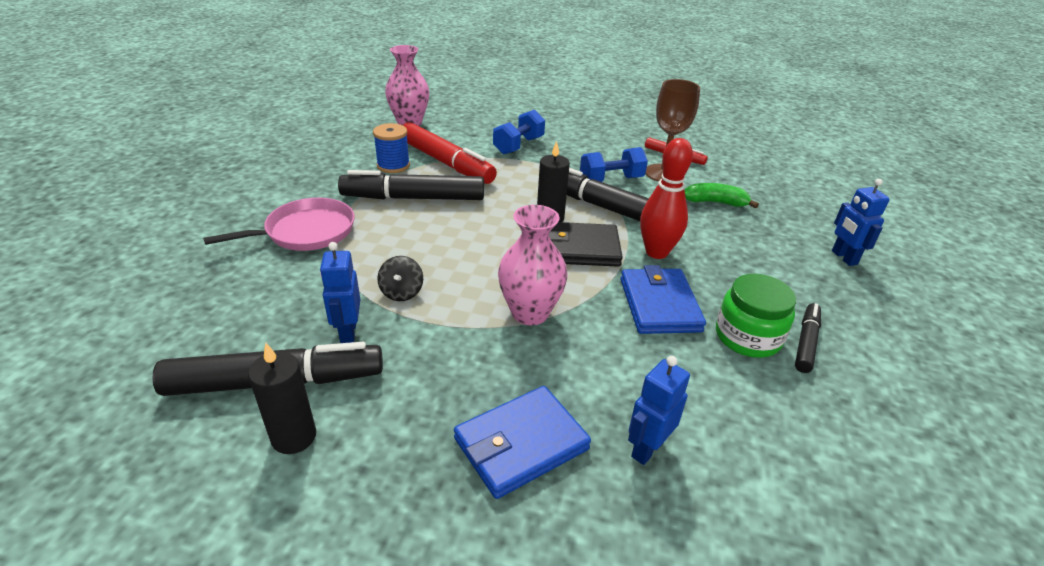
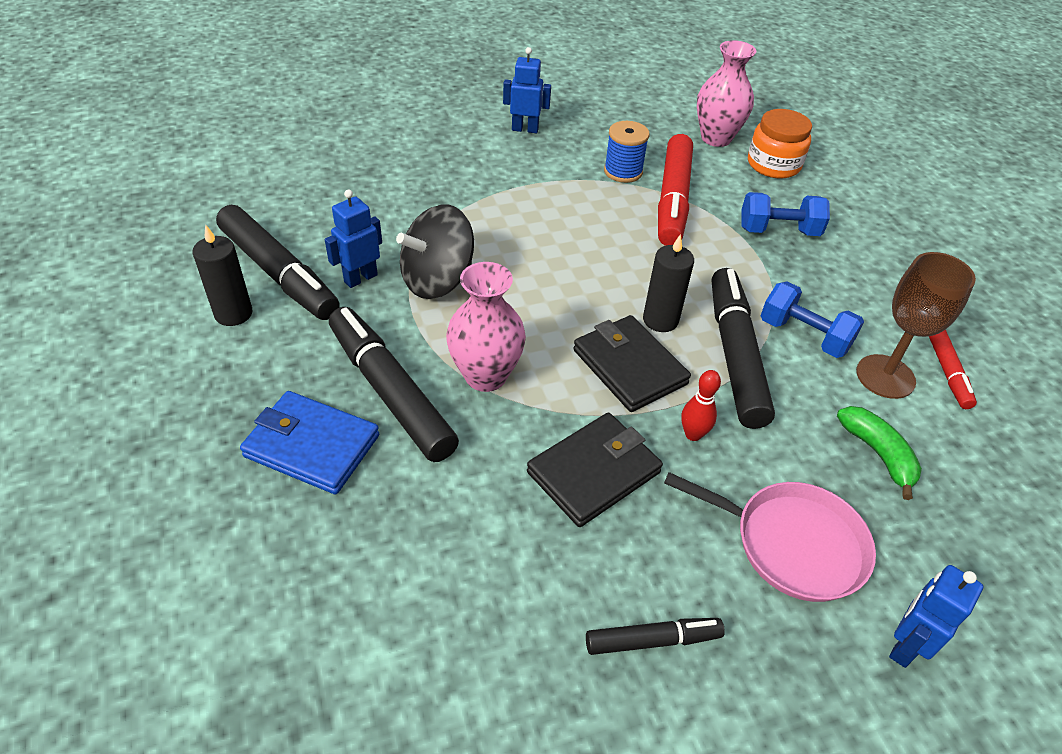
camera: 55 degrees right, 10 degrees up
pink pan [203,198,355,251] -> pink pan moved to [664,472,876,602]
black marker [338,170,484,200] -> black marker moved to [329,307,459,462]
black spinning top [377,256,423,301] -> black spinning top [396,205,474,299], size x1.98
blue wallet [621,265,706,334] -> black wallet [527,413,663,527]
blue robot [628,356,690,465] -> blue robot moved to [503,47,551,133]
red bowling pin [640,138,693,259] -> red bowling pin [681,370,721,441], size x0.55
green jar [716,274,796,358] -> none
none -> orange jar [748,109,812,179]

